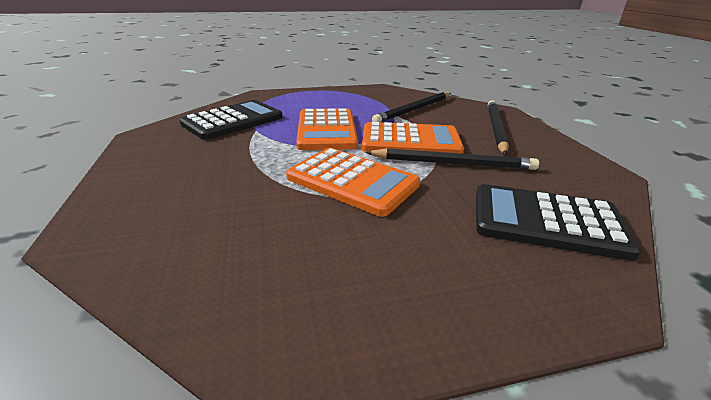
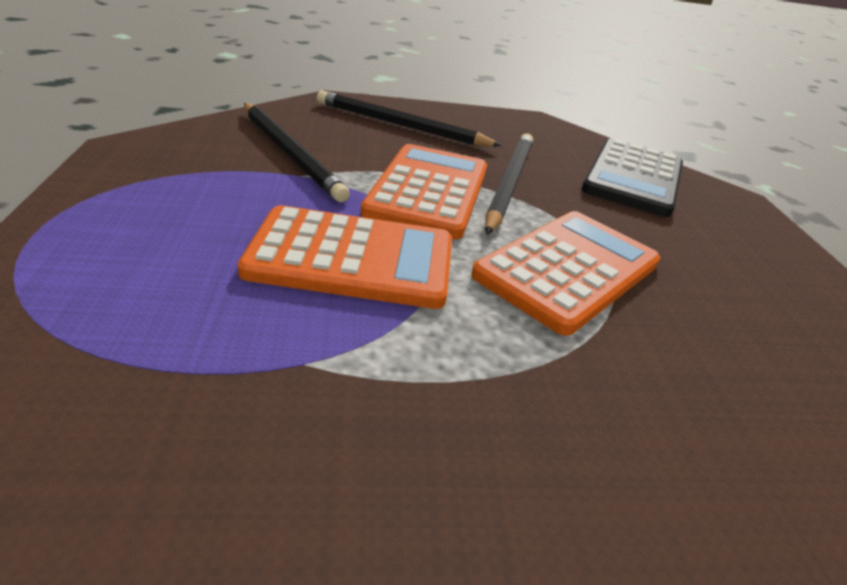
camera: 85 degrees left, 5 degrees up
black calculator [180,100,283,140] -> none

